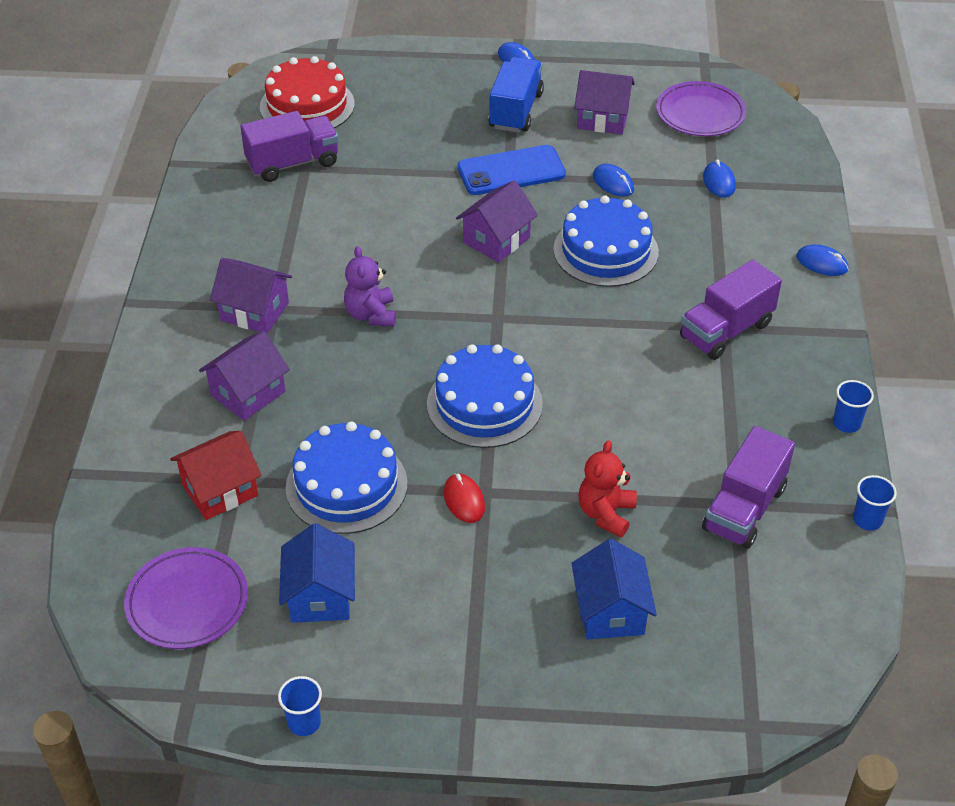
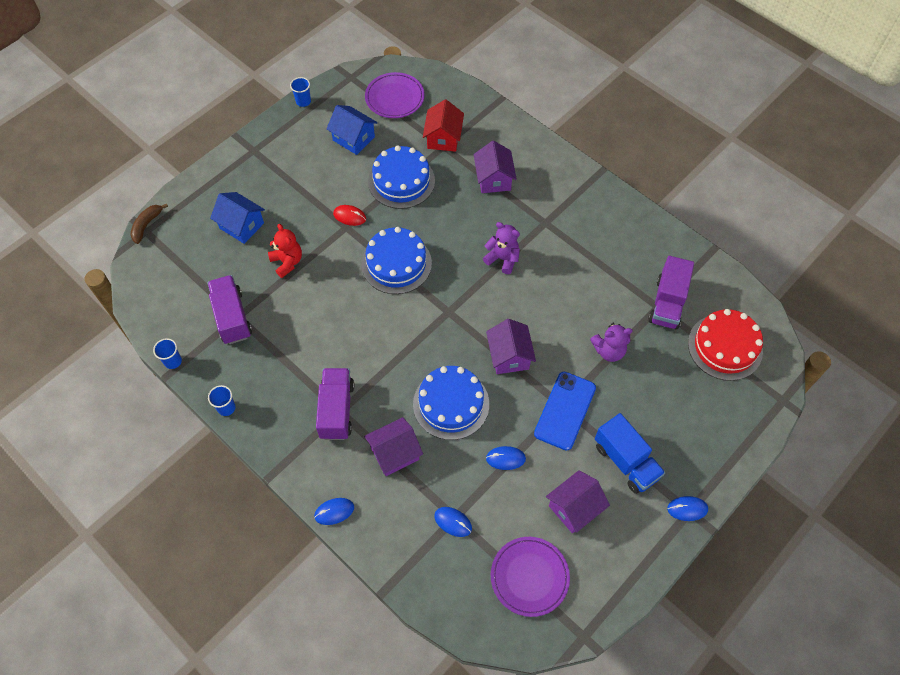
camera: 130 degrees right, 15 degrees up
purple house [210,258,292,333] -> purple house moved to [364,417,423,476]
none -> brown banana [130,204,168,244]
none -> purple teddy bear [590,323,633,362]

